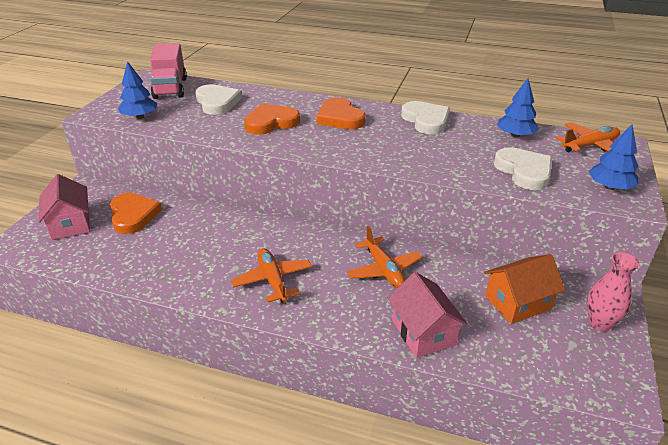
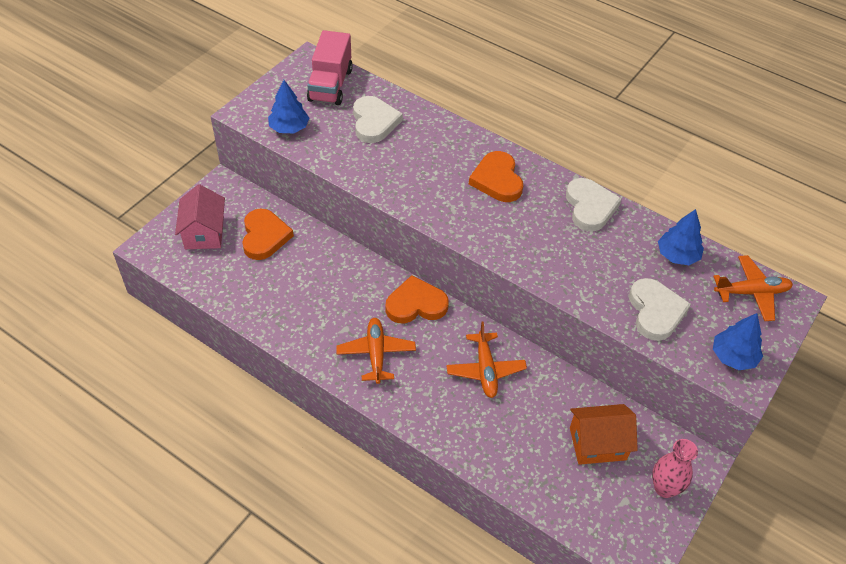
camera: 15 degrees right, 15 degrees up
orange heart [244,104,300,135] -> orange heart moved to [386,275,449,324]
pink house [388,272,467,358] -> none

